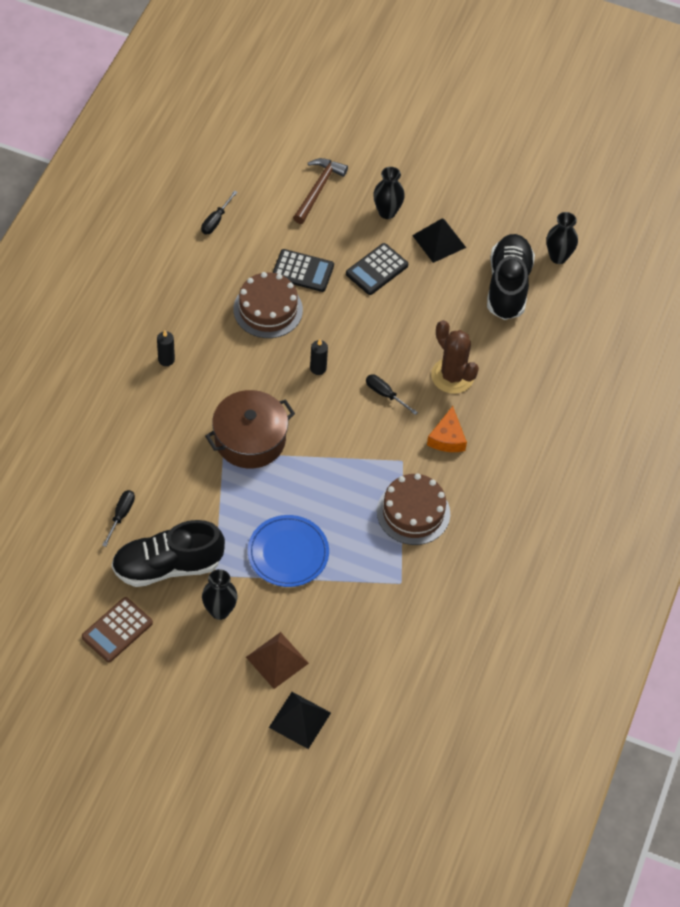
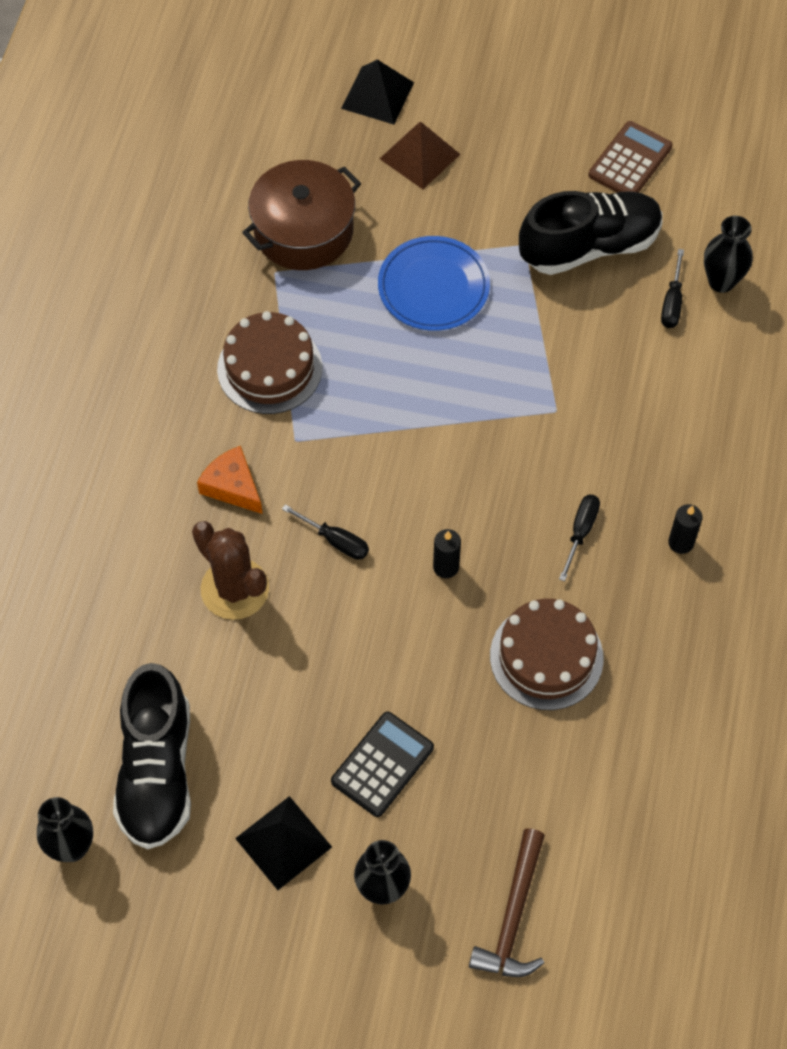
camera: 175 degrees right, 5 degrees up
black screwdriver [201,191,238,235] -> black screwdriver moved to [559,495,600,581]
black vase [202,569,238,620] -> black vase moved to [704,216,752,293]
brown pot [205,390,295,469] -> brown pot moved to [242,160,361,270]
black calculator [272,249,334,292] -> none
orange cheese [427,406,467,452] -> orange cheese turned 45 degrees counterclockwise [197,446,263,514]

